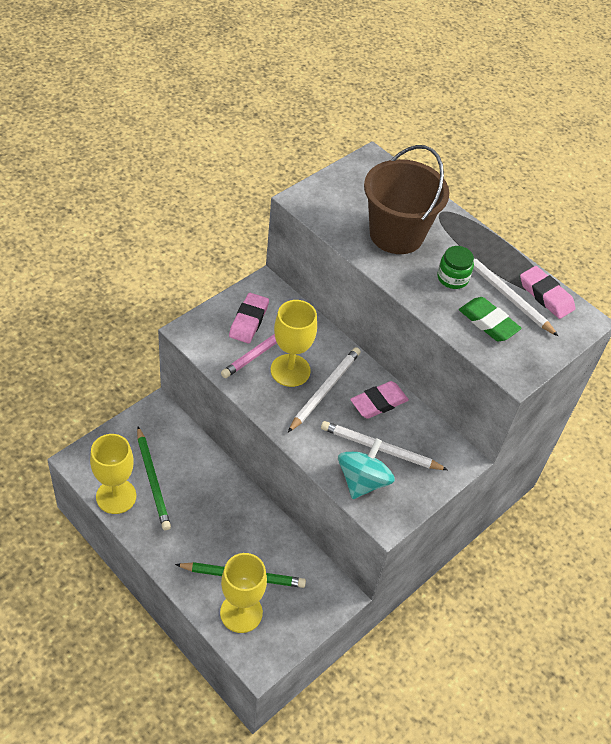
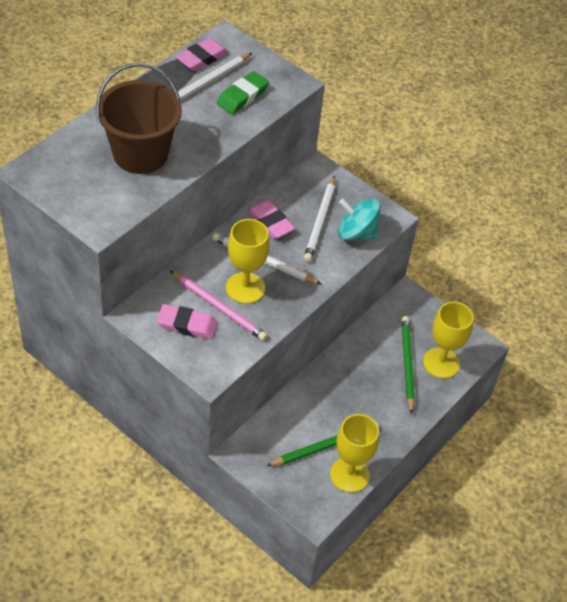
camera: 95 degrees left, 0 degrees up
green jar [437,246,474,289] -> none

